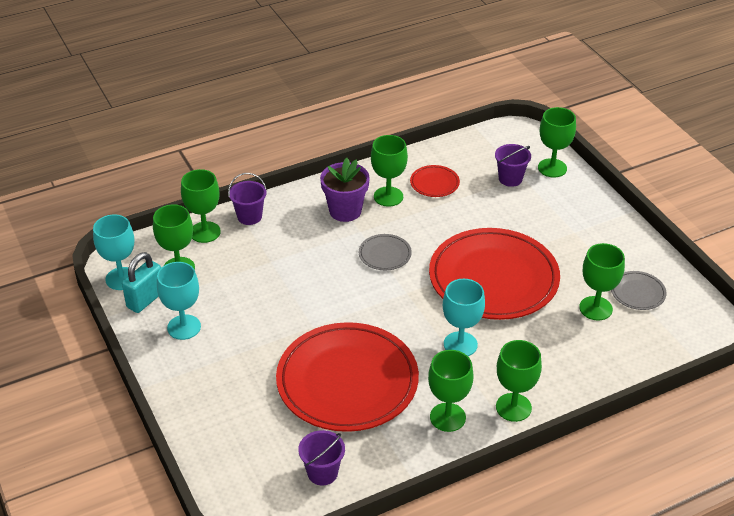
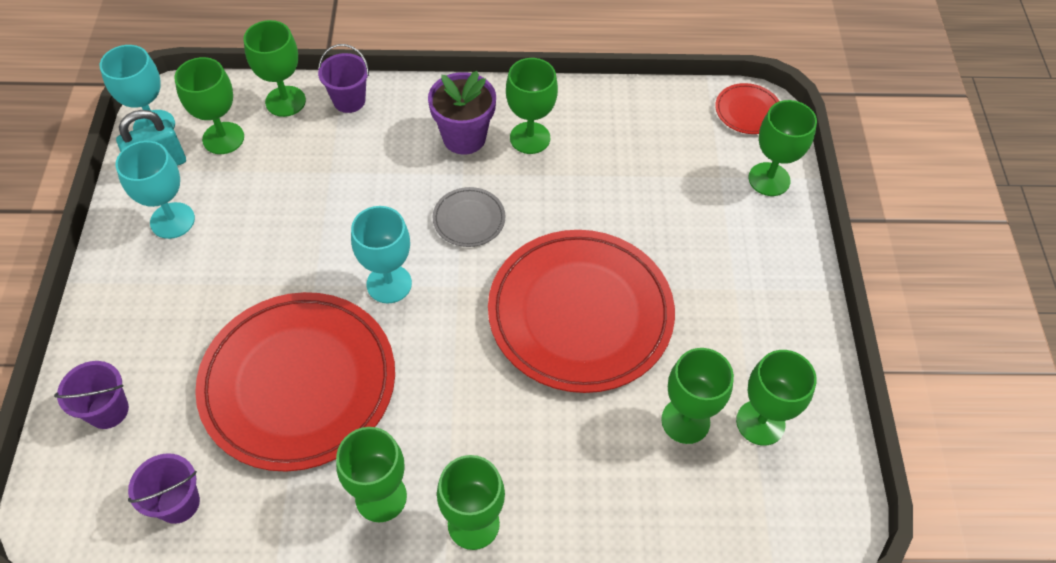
camera: 25 degrees right, 15 degrees up
red plate [410,165,460,197] -> red plate moved to [715,83,779,134]
turquoise goblet [443,279,485,356] -> turquoise goblet moved to [351,206,412,304]
purple bucket [495,144,531,187] -> purple bucket moved to [54,361,129,429]
grey plate [611,271,667,310] -> green goblet [736,350,817,446]

